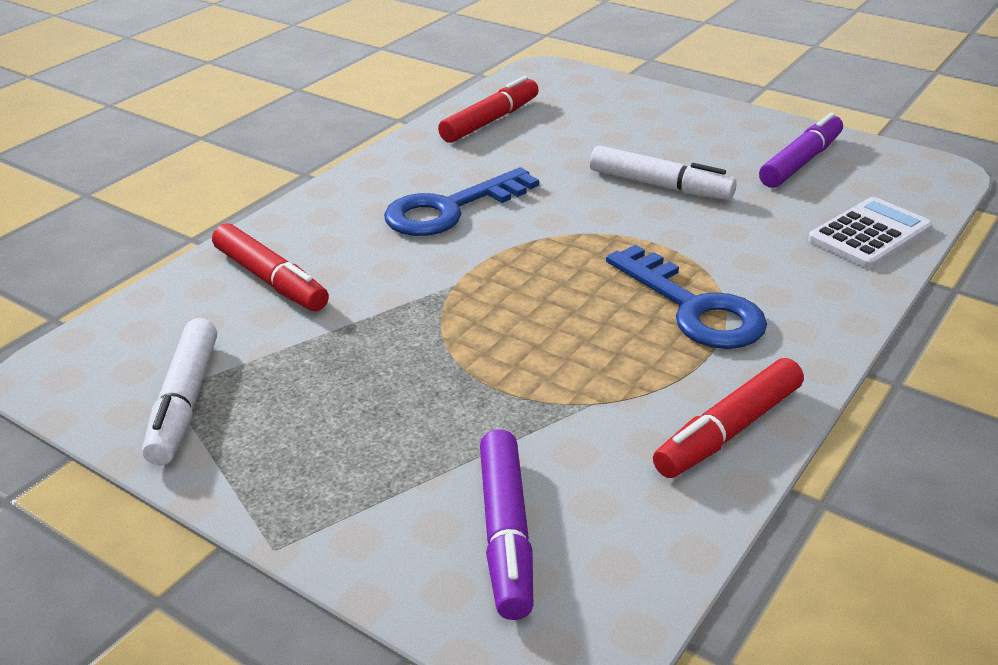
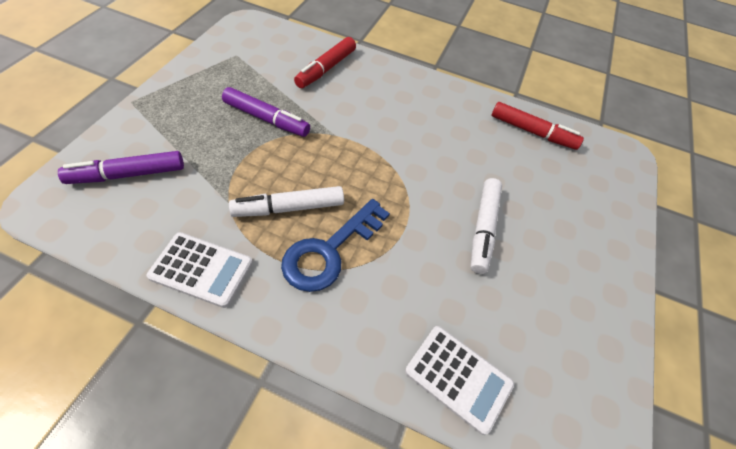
camera: 70 degrees right, 20 degrees up
white marker [142,318,217,465] -> white marker moved to [229,186,344,217]
blue key [384,167,539,236] -> none
red marker [653,358,804,478] -> white calculator [147,232,253,308]
purple marker [759,112,843,188] -> purple marker moved to [222,87,310,137]

